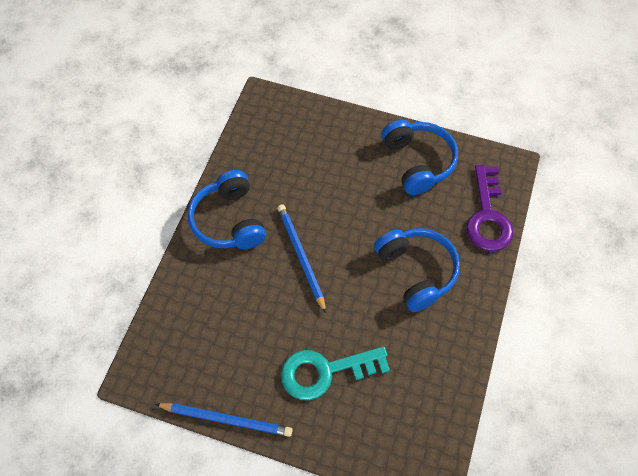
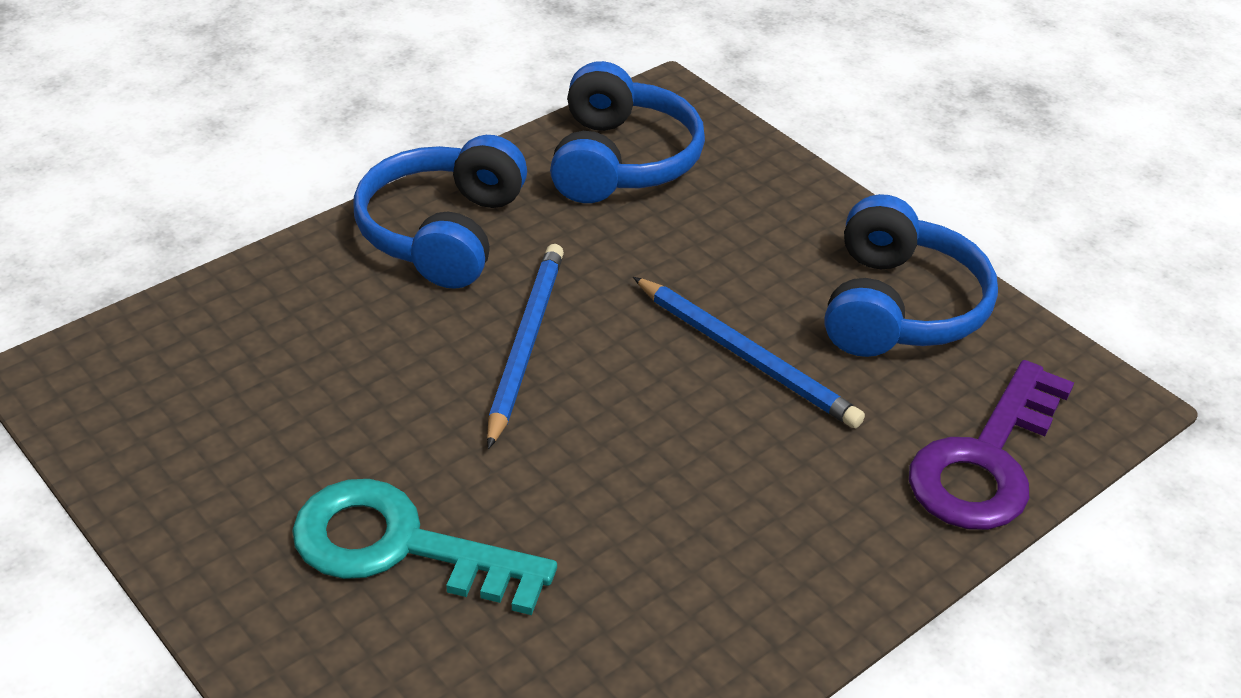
camera: 30 degrees right, 20 degrees down
blue pencil [155,403,292,437] -> blue pencil moved to [633,277,865,428]
blue headphones [374,228,460,312] -> blue headphones moved to [550,61,705,203]

